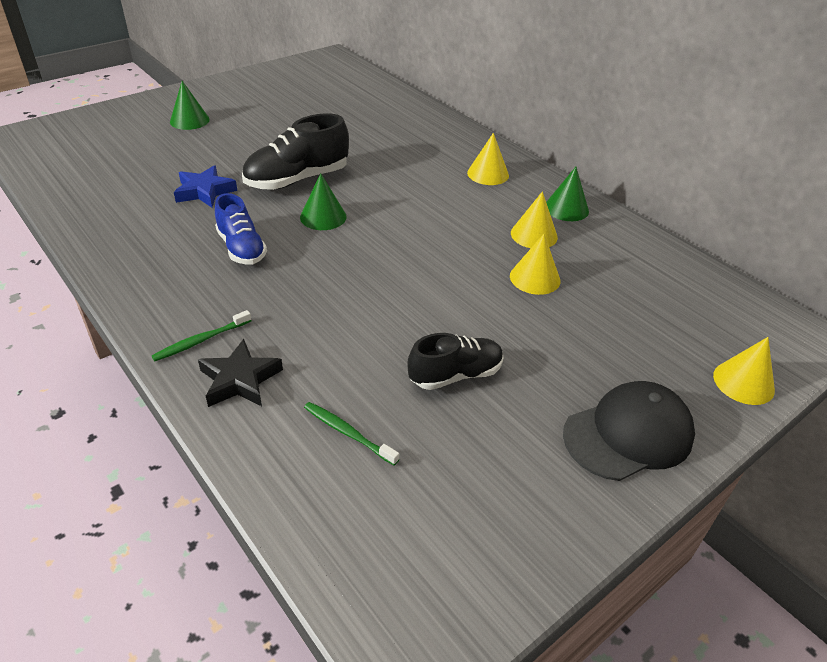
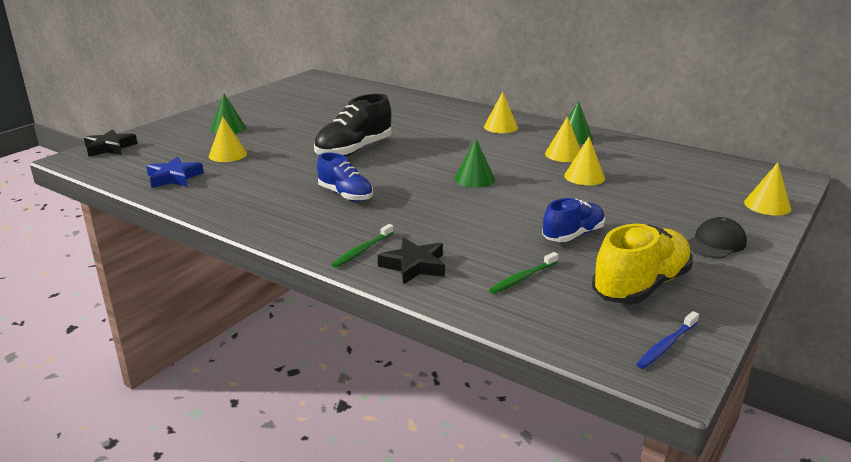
camera: 15 degrees left, 15 degrees down
blue star [174,165,237,207] -> blue star moved to [146,157,204,188]
green cone [300,173,346,230] -> green cone moved to [454,139,495,188]
green toothbrush [304,402,399,465] -> green toothbrush turned 60 degrees counterclockwise [489,252,558,294]
black shoe [407,333,503,390] -> blue shoe [542,198,605,242]
black cap [563,381,695,481] -> black cap [687,217,747,258], size x0.66
none -> black star [84,129,137,157]
none -> yellow cone [209,117,247,162]
none -> yellow shoe [592,224,693,304]
none -> blue toothbrush [637,311,699,369]

